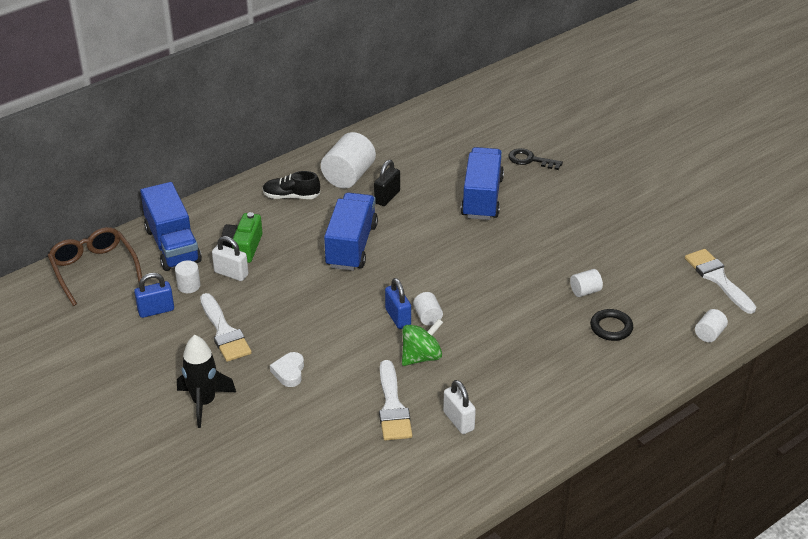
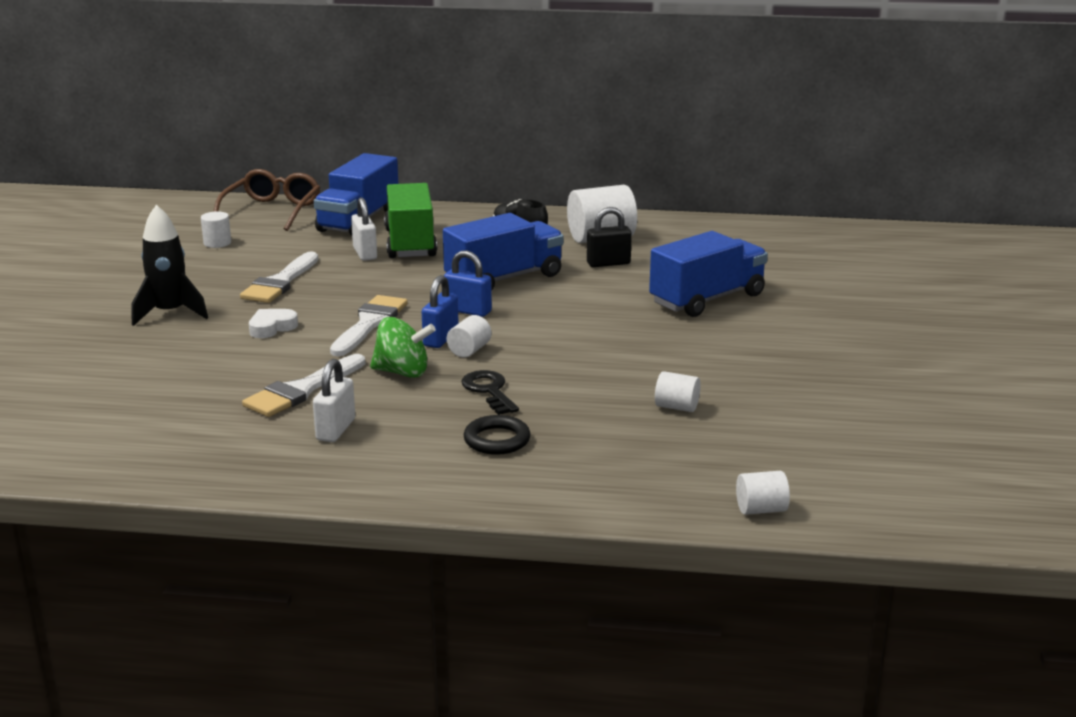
camera: 45 degrees right, 15 degrees down
blue padlock [134,273,174,318] -> blue padlock moved to [444,250,492,317]
white cylinder [175,260,200,293] -> white cylinder moved to [201,211,231,248]
green camera [222,212,262,263] -> green truck [384,183,437,258]
black key [508,148,563,170] -> black key moved to [462,370,519,415]
black ring [590,309,633,341] -> black ring moved to [464,415,530,455]
white brush [685,249,756,314] -> white brush moved to [330,295,408,356]

